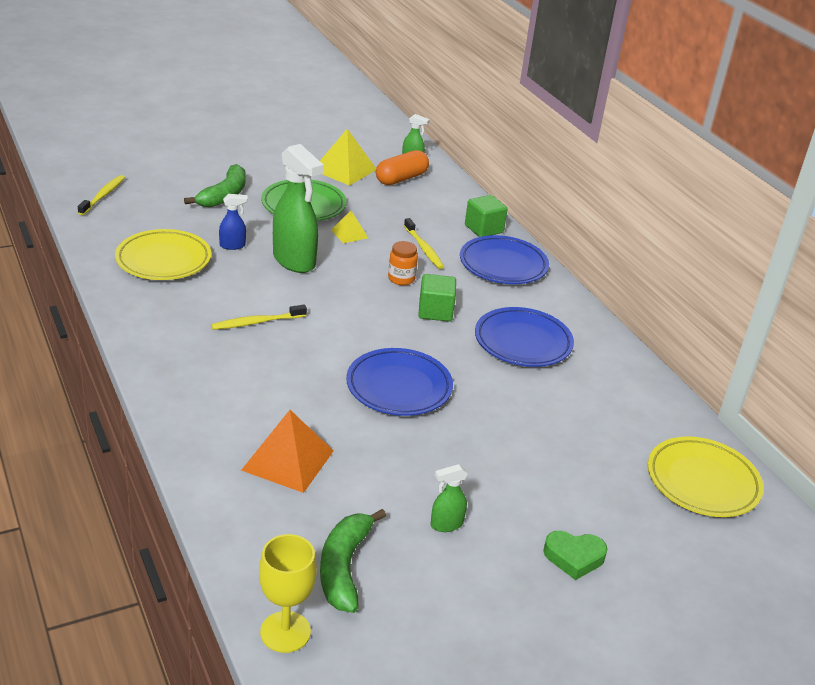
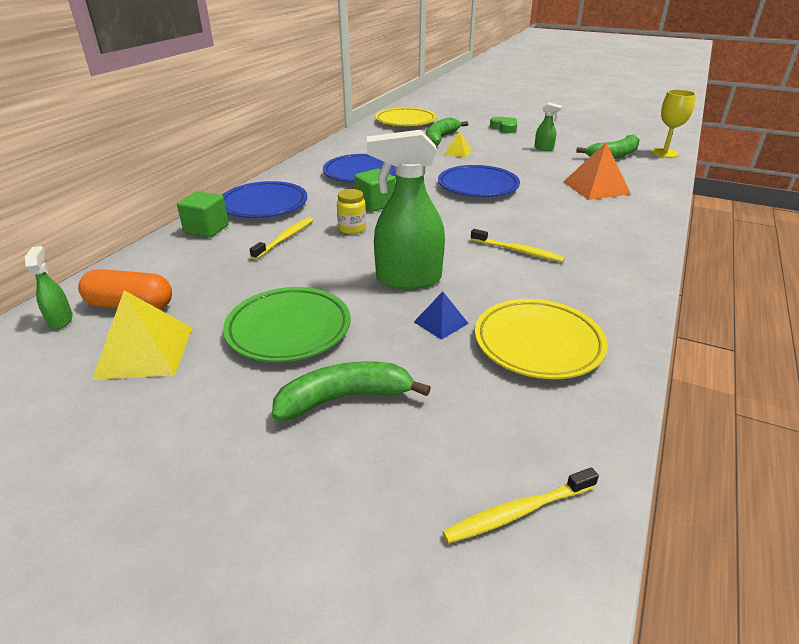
camera: 125 degrees left, 0 degrees up
blue spray bottle [219,194,248,250] -> blue pyramid [414,292,469,340]
green spray bottle [273,144,324,273] -> green spray bottle turned 105 degrees counterclockwise [367,130,445,289]
yellow pyramid [331,211,368,243] -> yellow pyramid moved to [444,131,472,158]
orange jar [388,241,418,285] -> yellow jar [337,189,366,234]
none -> green banana [426,117,468,145]

